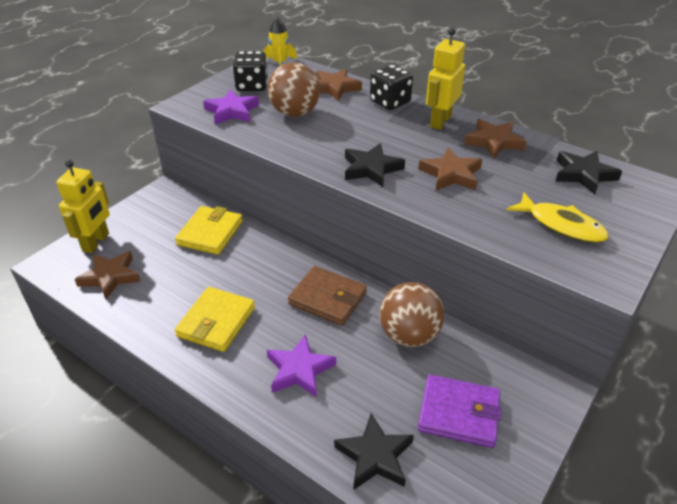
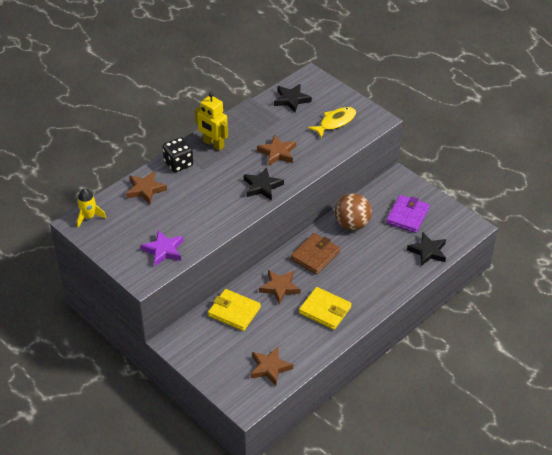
camera: 80 degrees left, 5 degrees up
yellow robot [56,160,110,253] -> none
black dice [232,51,268,91] -> none
purple star [267,334,336,397] -> none
brown ball [268,62,320,117] -> none
brown star [464,119,527,159] -> brown star moved to [259,270,301,304]

